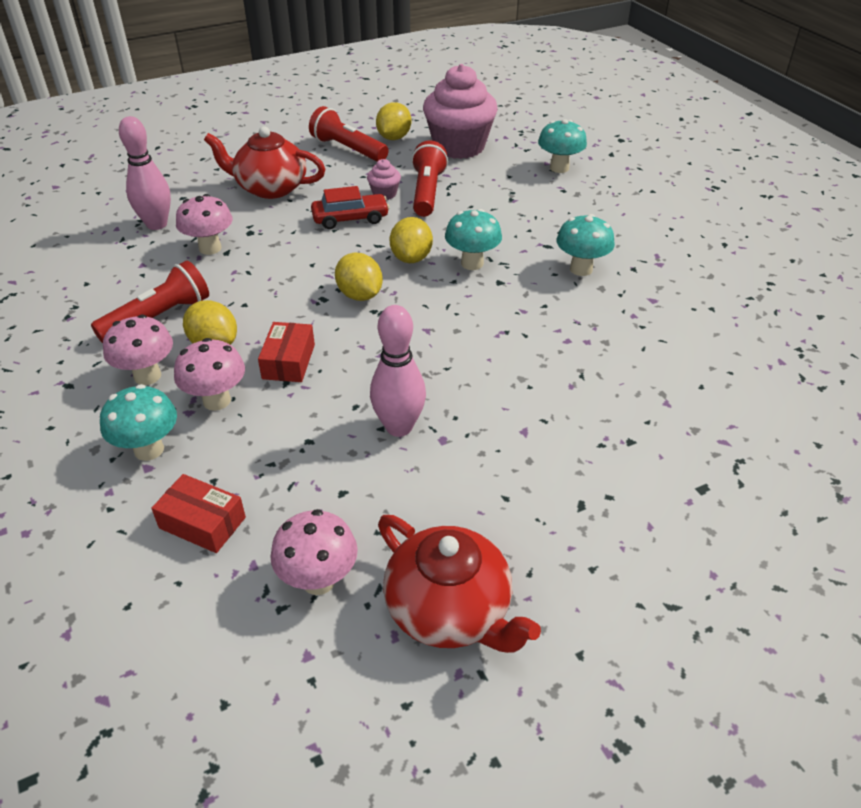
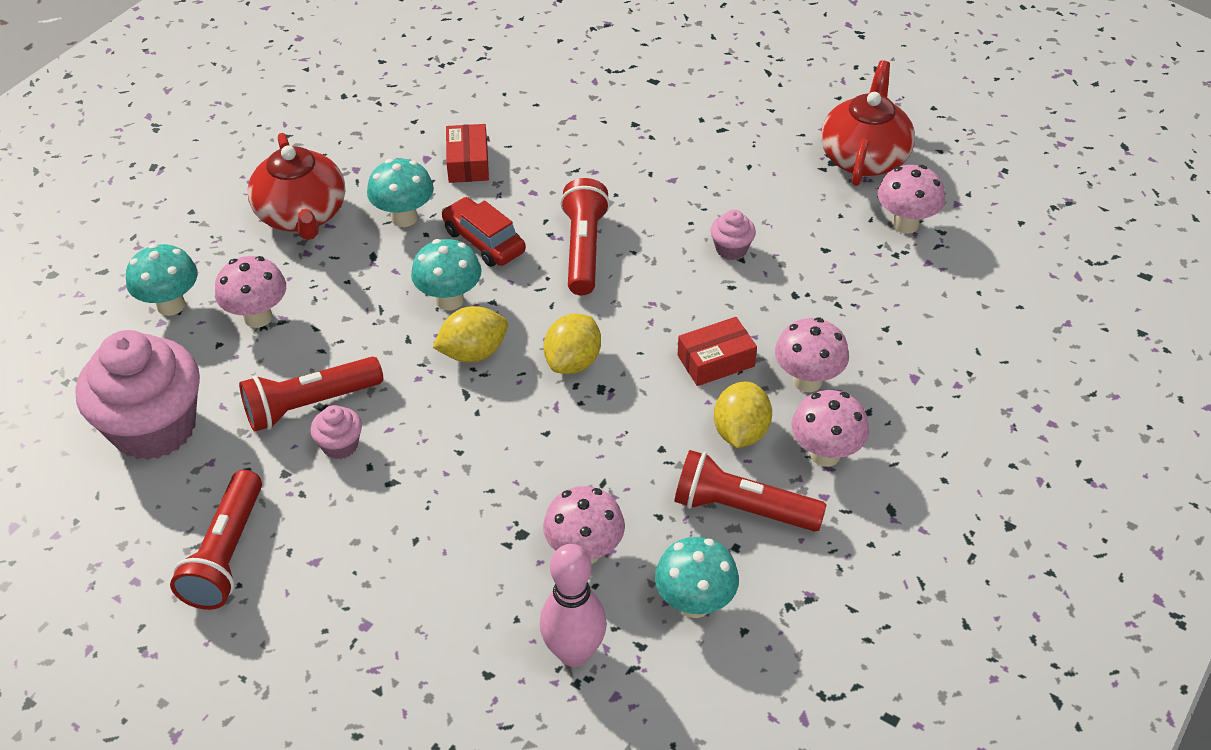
camera: 120 degrees left, 5 degrees up
turquoise mushroom [100,384,177,461] -> turquoise mushroom moved to [655,537,739,618]
red box [151,474,246,553] -> red box moved to [446,124,489,183]
red teapot [204,126,325,199] -> red teapot moved to [247,133,345,240]
red car [311,186,389,229] -> red car moved to [441,197,526,267]
pink bowling pin [370,305,426,437] -> pink cupcake [710,210,756,260]
yellow lemon [376,102,411,140] -> none
none -> pink mushroom [215,256,286,328]
none -> red flashlight [560,178,610,295]

